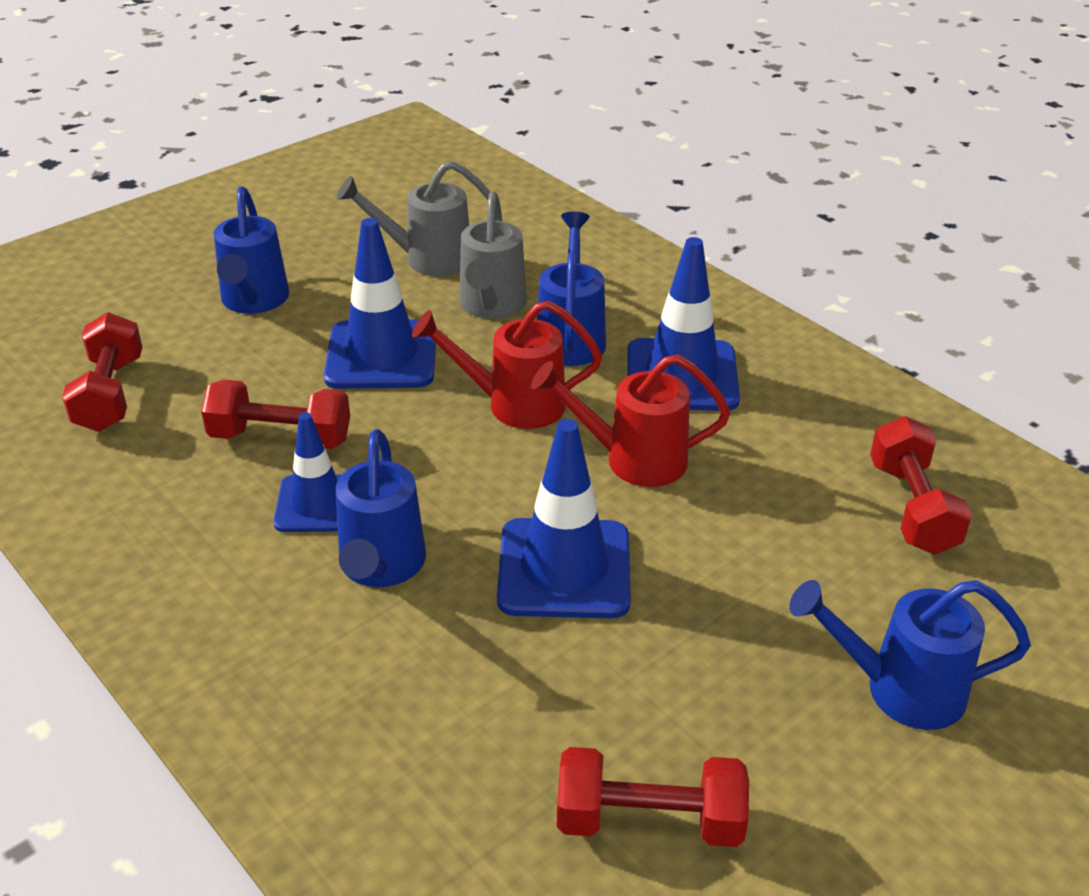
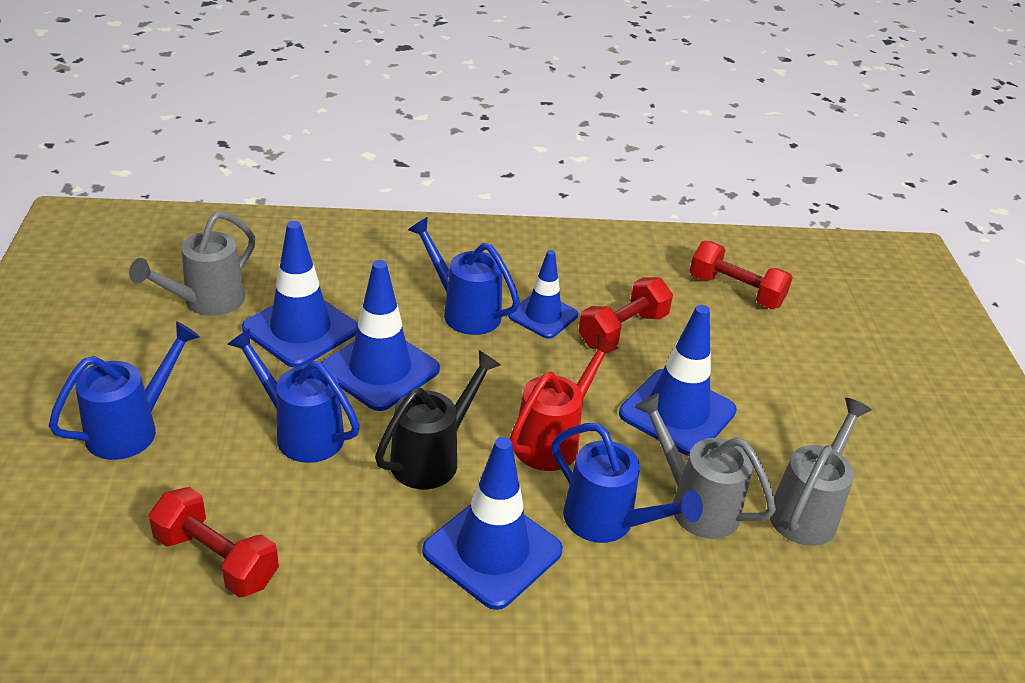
camera: 125 degrees right, 0 degrees up
blue watering can [214,187,289,314] -> blue watering can moved to [227,328,360,463]
red watering can [531,354,730,487] -> black watering can [375,350,501,489]
red dumbbell [557,747,749,847] -> grey watering can [129,211,255,316]
none -> blue traffic cone [242,221,358,368]

